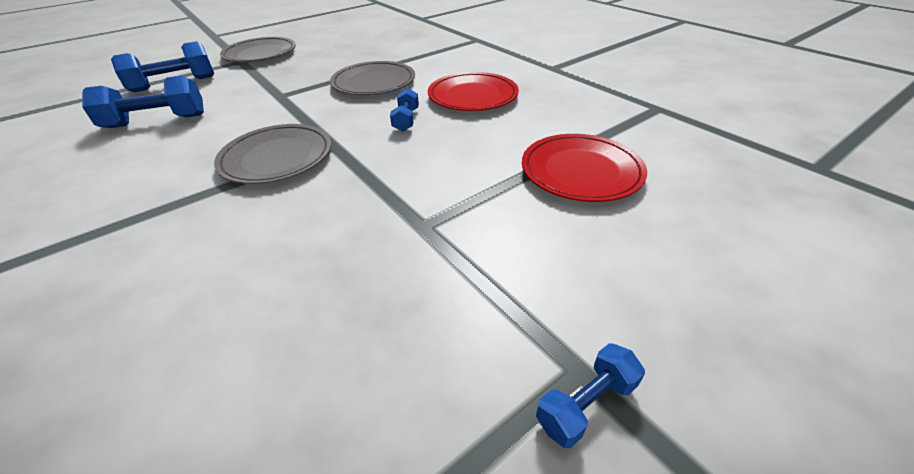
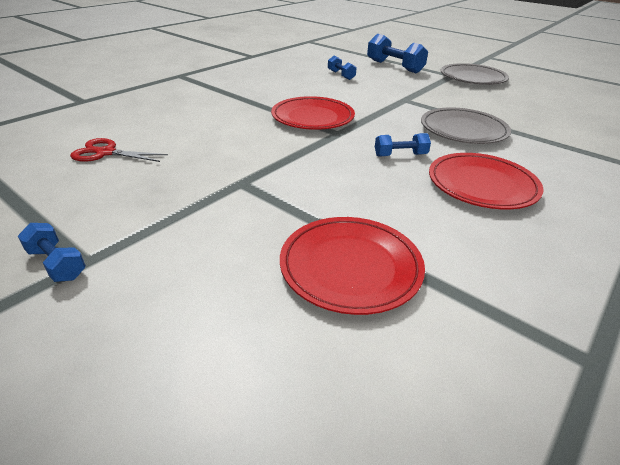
camera: 75 degrees right, 5 degrees down
blue dumbbell [82,76,204,128] -> blue dumbbell [328,56,357,80], size x0.55
grey plate [214,124,332,184] -> red plate [271,96,355,130]
none -> red scissors [70,138,168,162]

